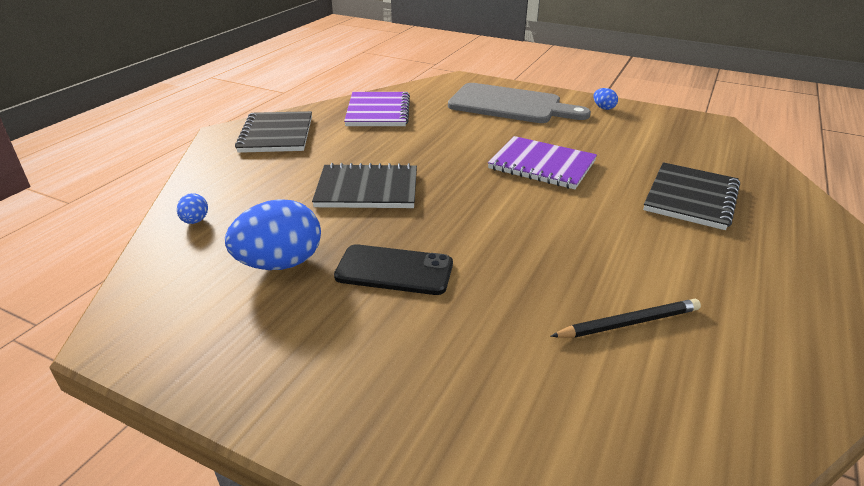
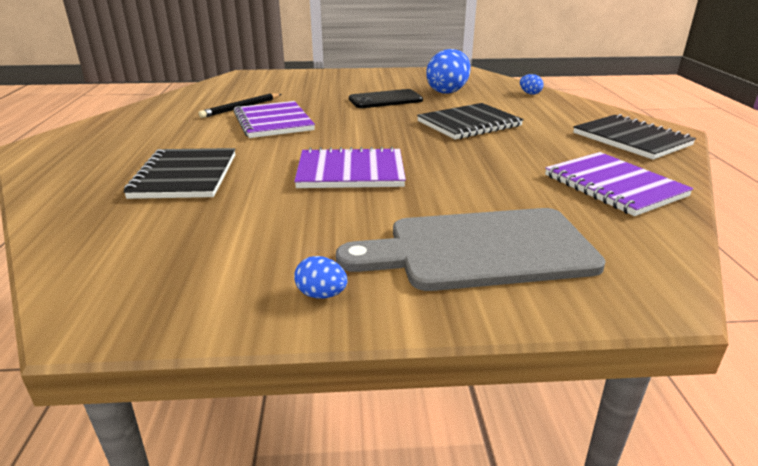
camera: 150 degrees right, 5 degrees down
none -> purple notebook [234,101,315,138]

